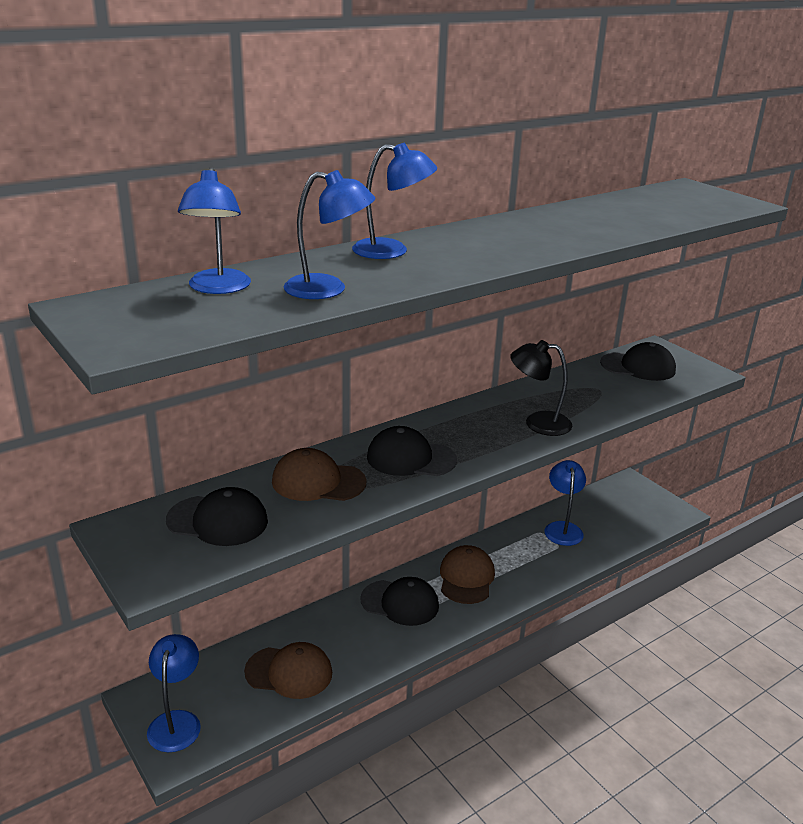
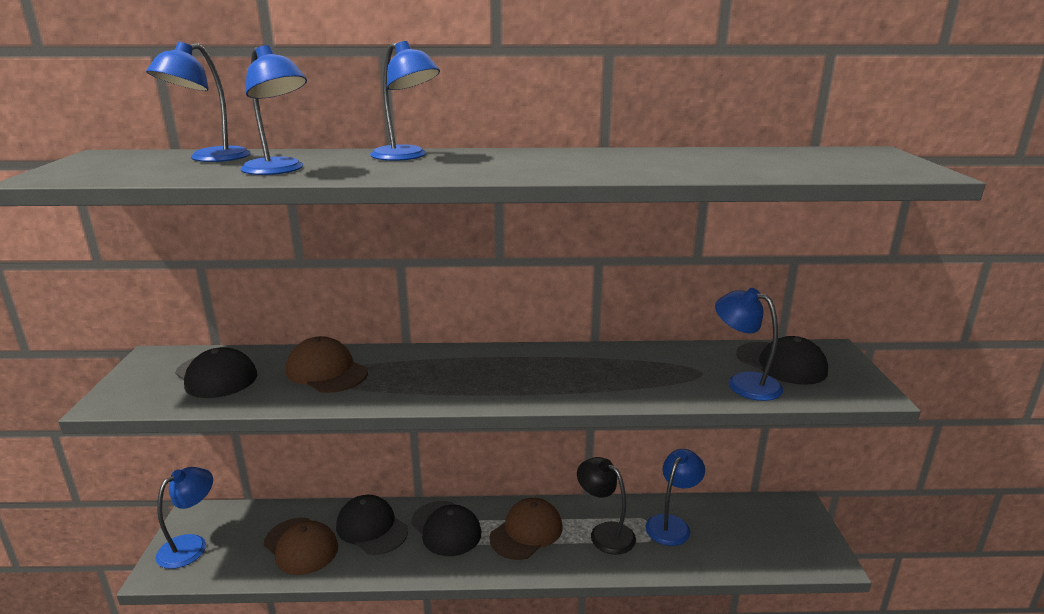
camera: 35 degrees right, 5 degrees down
black cap [367,426,457,476] -> black cap moved to [336,495,408,555]
black lamp [510,340,572,436] -> black lamp moved to [577,457,636,555]
none -> blue lamp [715,288,783,401]

